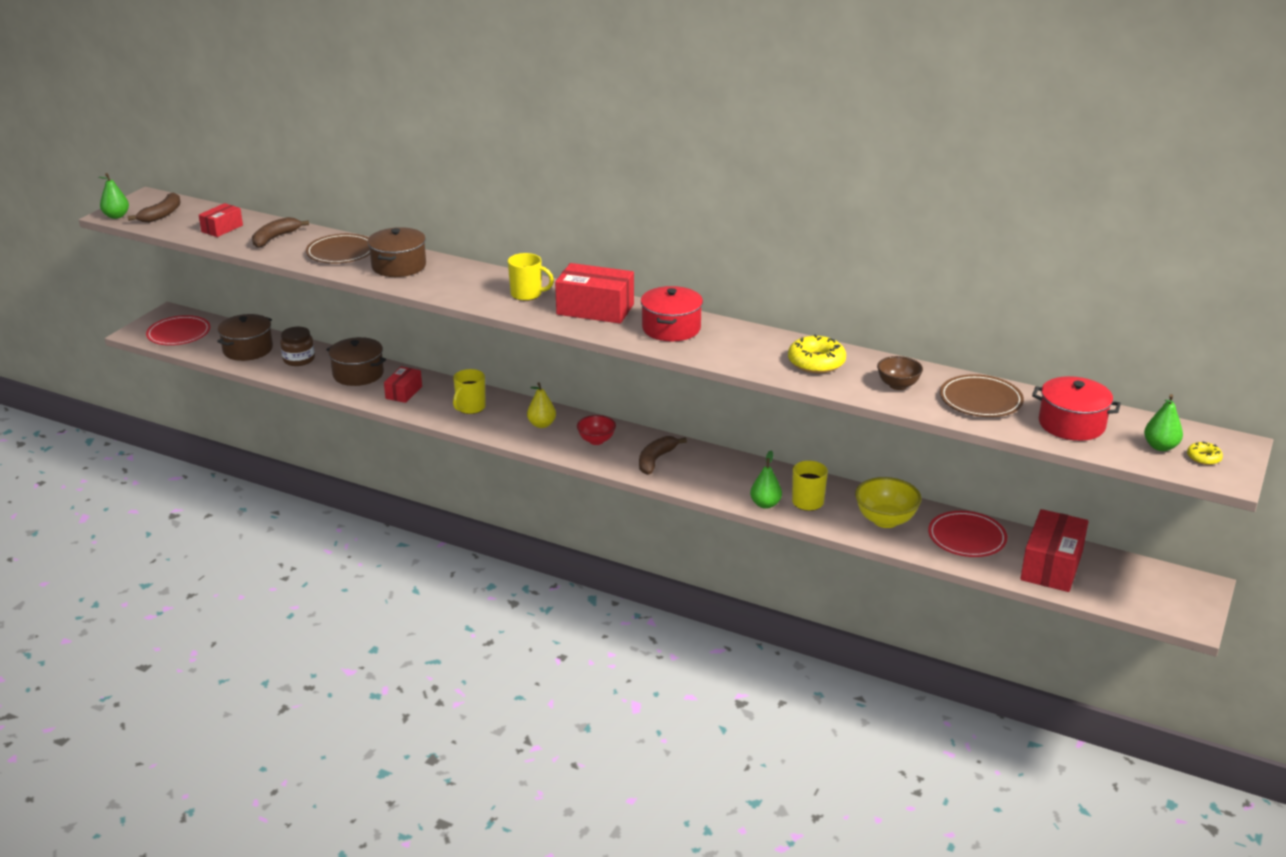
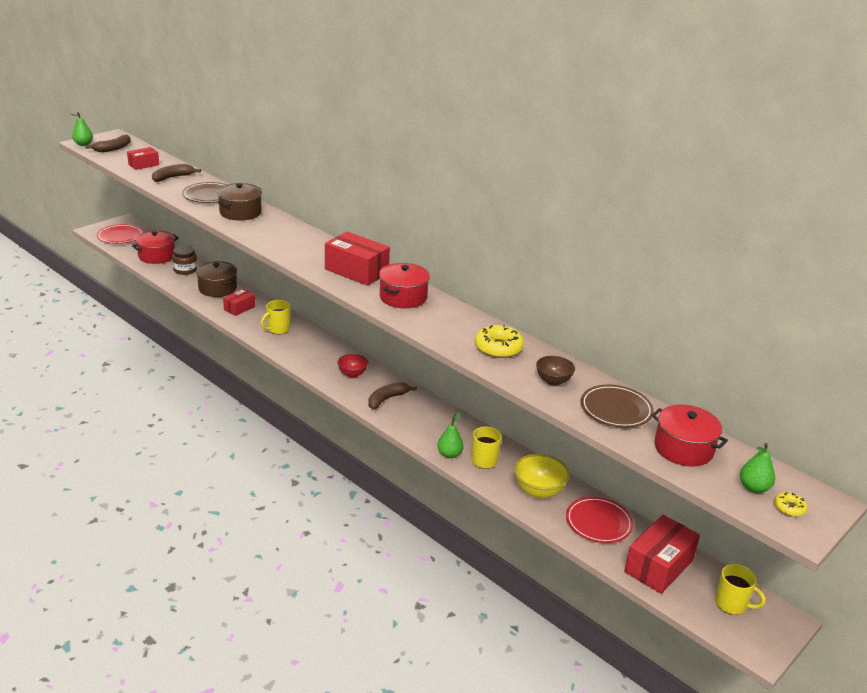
camera: 15 degrees right, 0 degrees up
brown pot [217,314,273,361] -> red pot [132,231,179,264]
yellow mug [508,253,554,301] -> yellow mug moved to [715,564,765,615]
yellow pear [527,382,556,428] -> none

